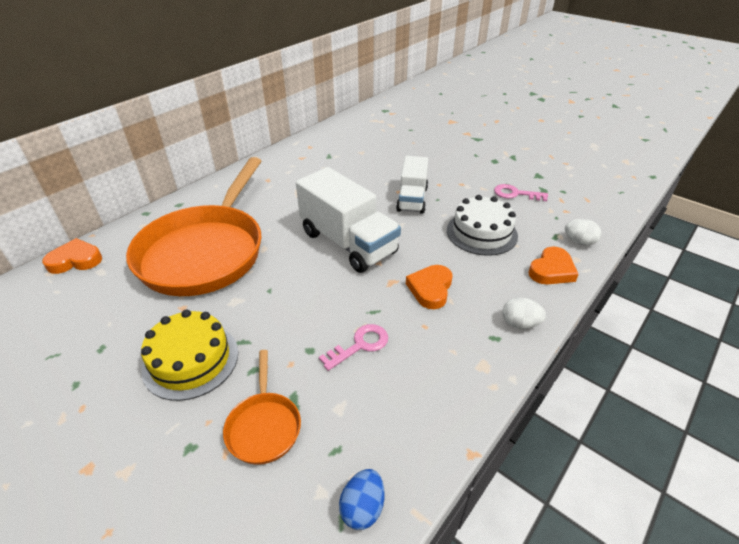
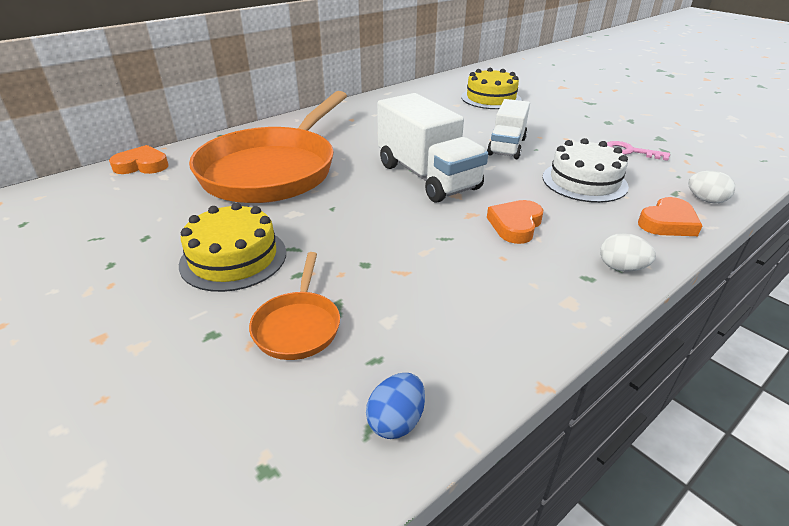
camera: 10 degrees right, 5 degrees down
pink key [319,324,388,371] -> none
none -> yellow cake [461,68,522,109]

